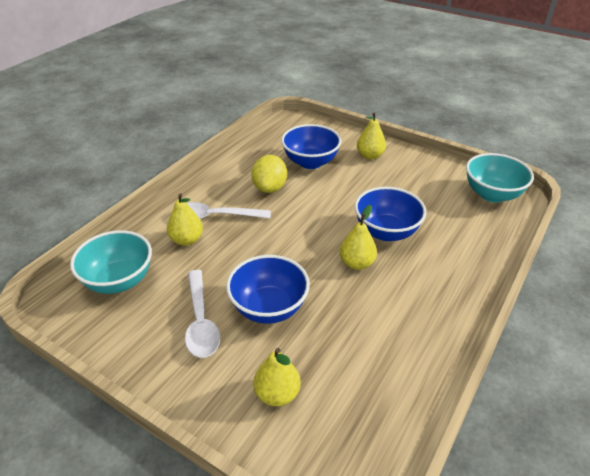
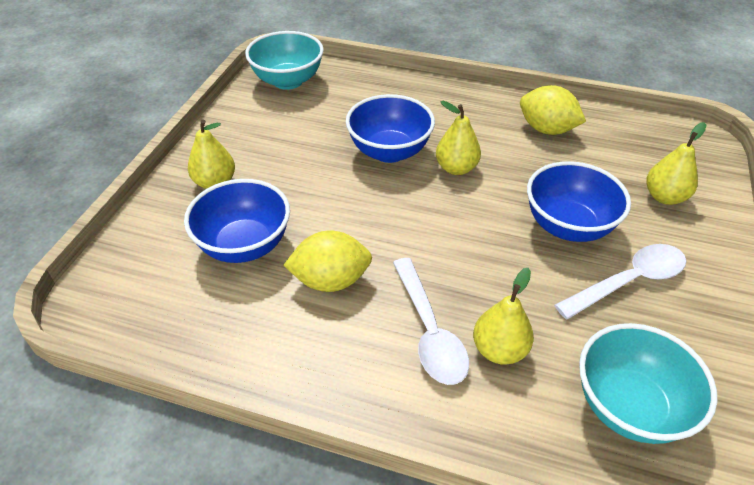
camera: 105 degrees left, 5 degrees up
none -> yellow lemon [520,85,586,135]

